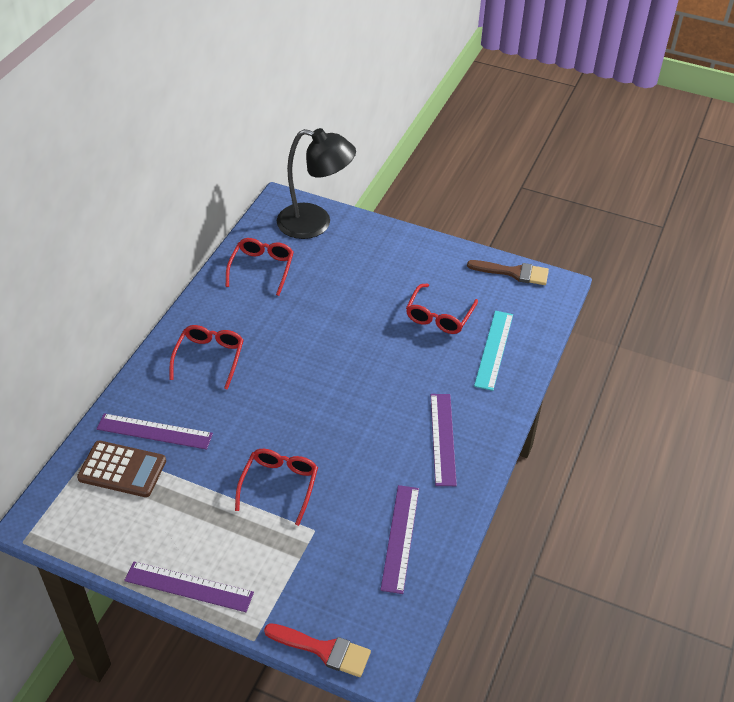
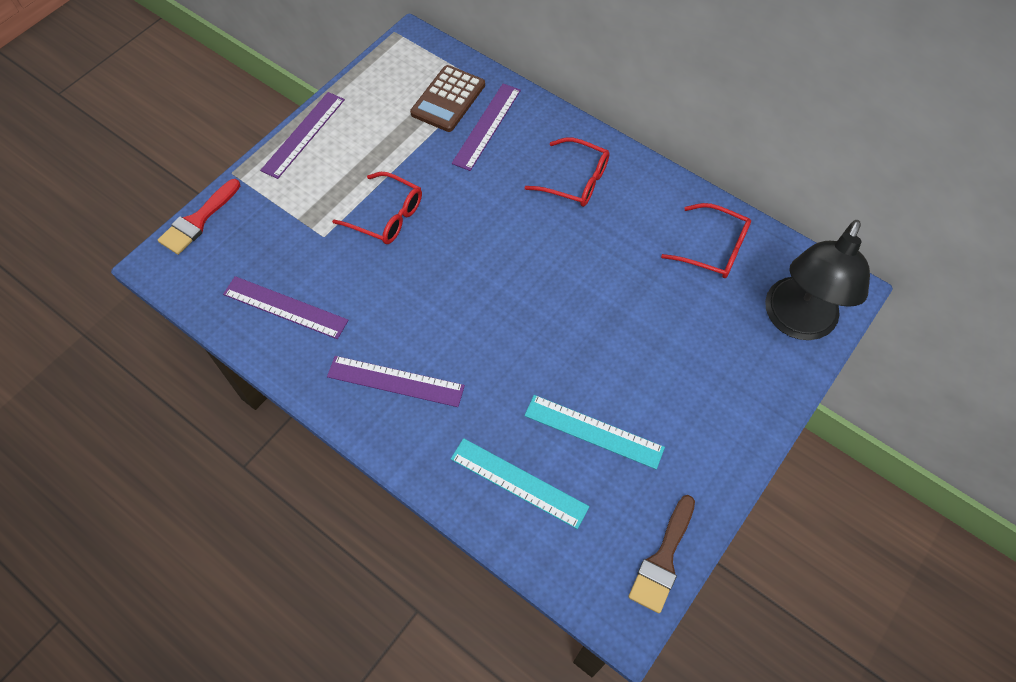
camera: 105 degrees right, 15 degrees up
red glasses [406,284,478,334] -> turquoise ruler [524,395,665,469]

